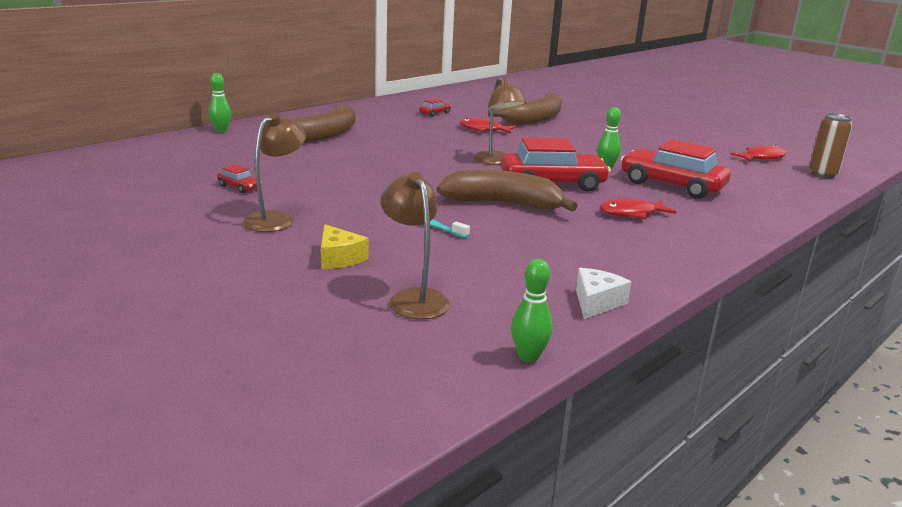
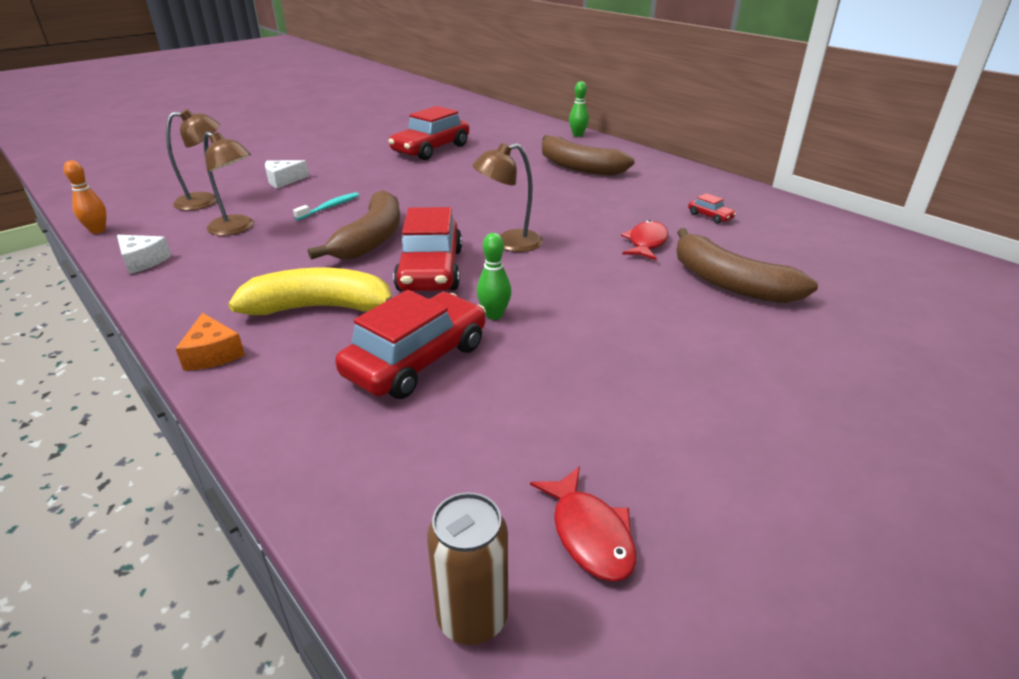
camera: 95 degrees right, 10 degrees up
red car [217,164,261,193] -> red car [389,106,469,160], size x2.36
brown lamp [243,113,306,232] -> brown lamp moved to [203,132,254,236]
yellow cheese [321,224,368,269] -> white cheese [265,160,309,188]
green bowling pin [511,259,553,362] -> orange bowling pin [64,161,107,234]
red fish [599,198,677,219] -> yellow banana [228,268,393,315]
none -> orange cheese [175,313,245,371]

